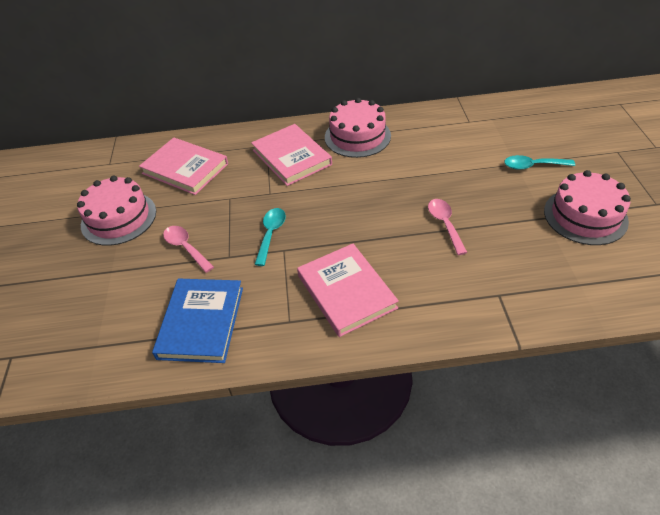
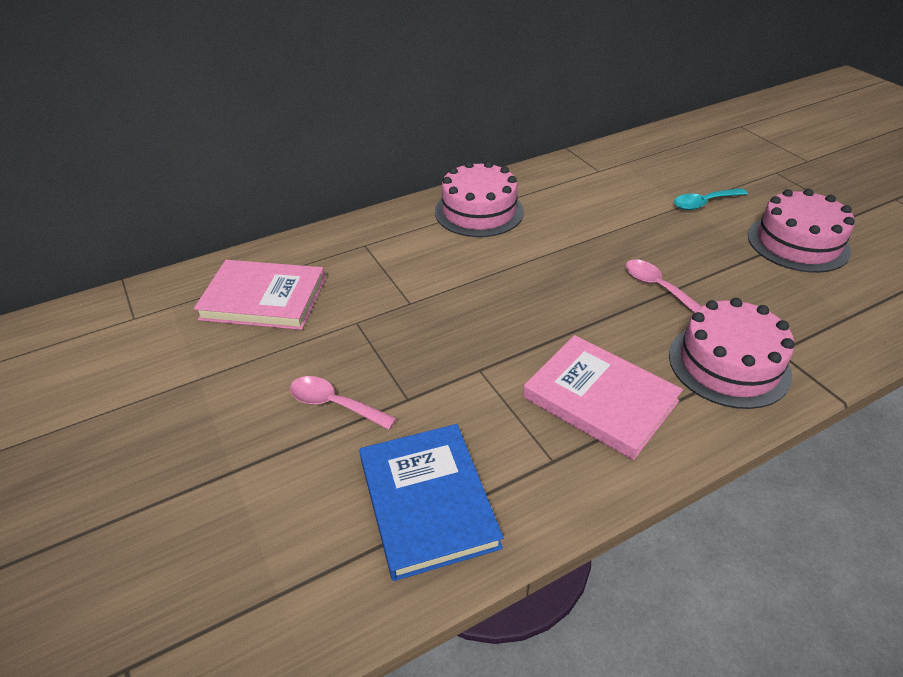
camera: 25 degrees left, 5 degrees down
pink cake [77,176,156,246] -> pink cake moved to [669,298,795,409]
pink book [251,124,332,186] -> none
turquoise spoon [254,208,286,266] -> none

